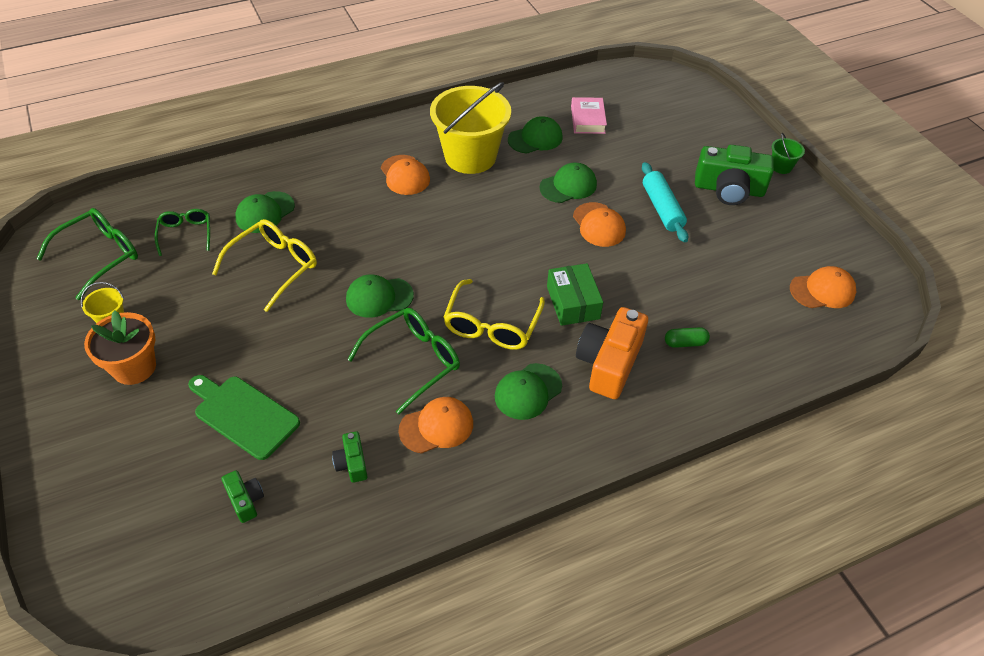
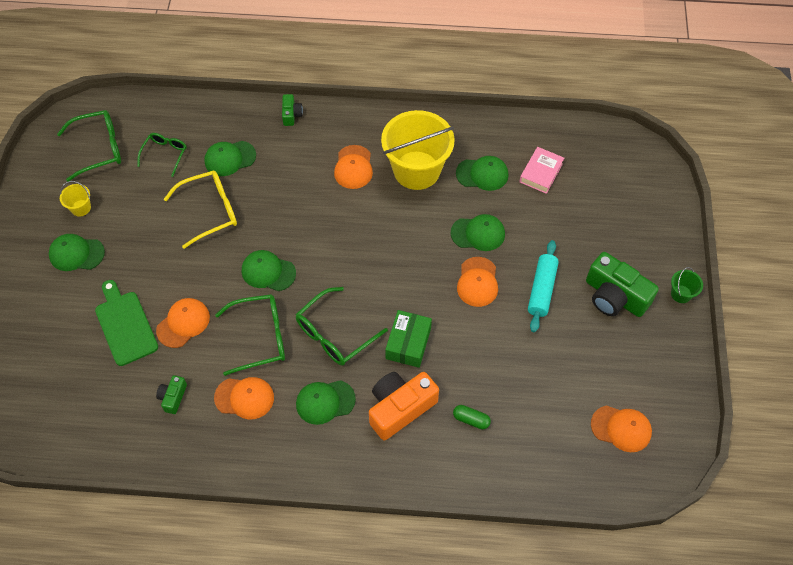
camera: 30 degrees right, 10 degrees up
orange flower pot [84,310,156,385] -> green cap [49,234,105,271]
green camera [222,470,264,523] -> green camera moved to [282,94,303,126]
yellow glasses [443,279,545,350] -> green glasses [295,287,388,365]
none -> orange cap [156,298,210,348]

